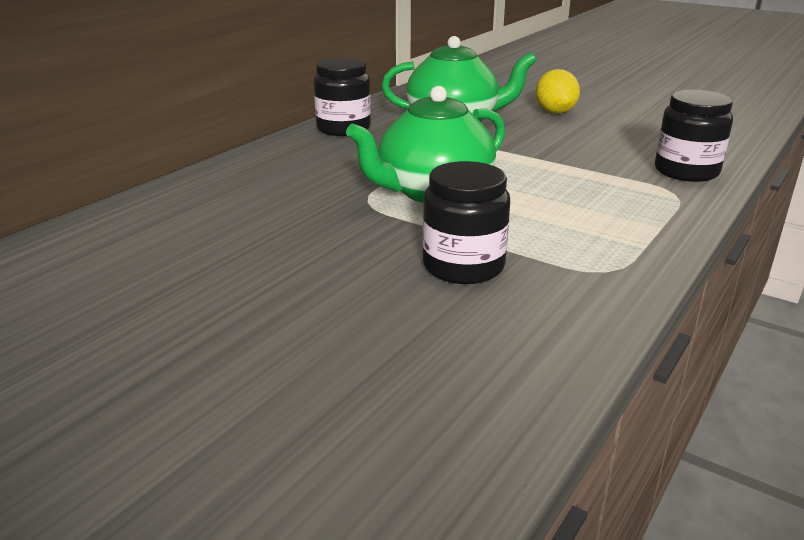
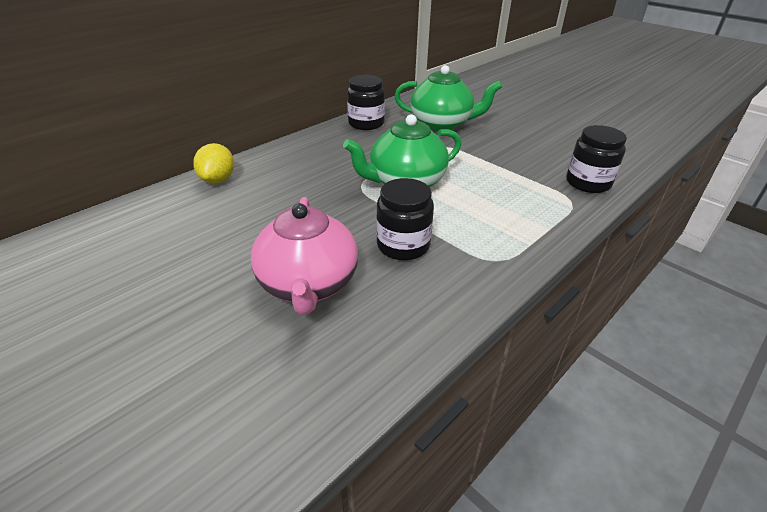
camera: 10 degrees right, 10 degrees up
yellow lemon [535,69,580,114] -> yellow lemon moved to [193,143,234,184]
none -> pink teapot [251,197,358,315]

